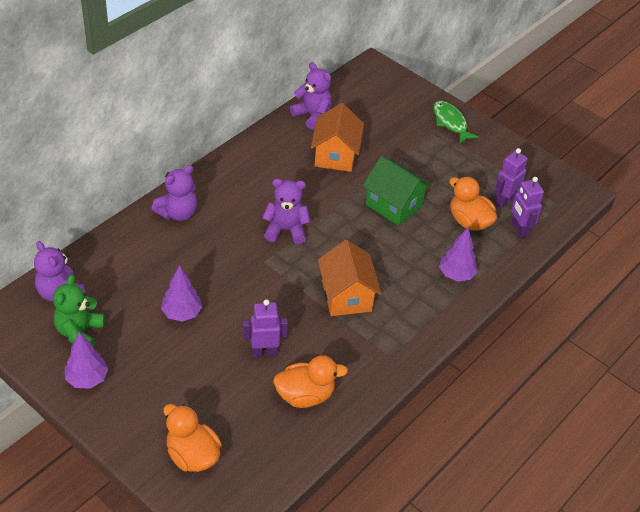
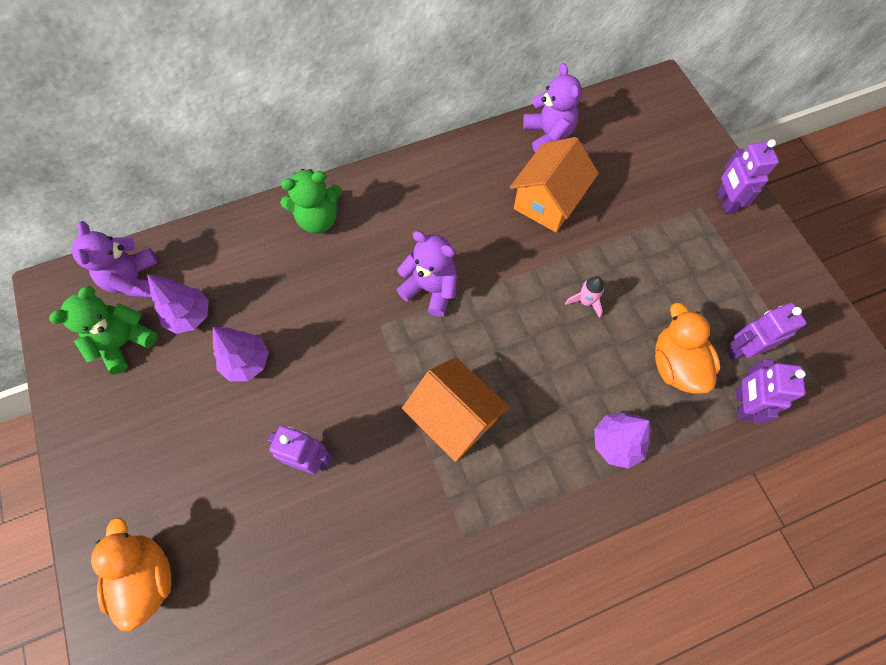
camera: 30 degrees right, 20 degrees up
purple tree [65,332,108,389] -> purple tree moved to [147,274,209,334]
purple teddy bear [151,165,197,221] -> green teddy bear [280,169,342,234]
orange duck [273,355,348,408] -> none
orange house [318,240,382,316] -> orange house turned 60 degrees counterclockwise [402,357,509,462]
green house [363,156,432,226] -> pink rocket [565,277,604,318]
green fish [433,101,479,144] -> purple robot [717,139,779,214]

